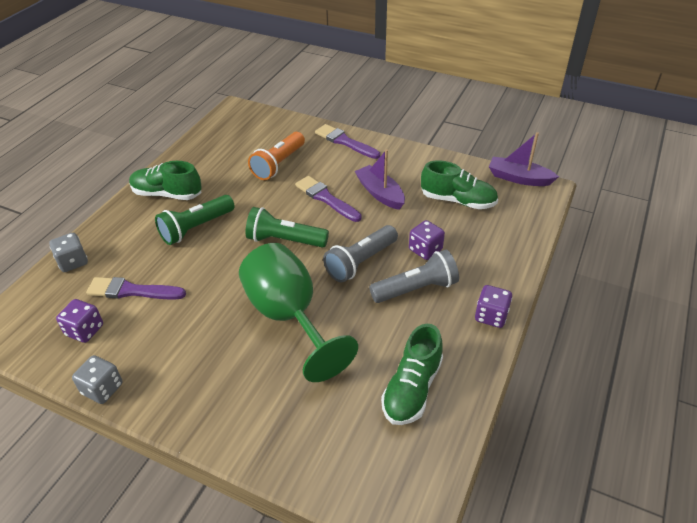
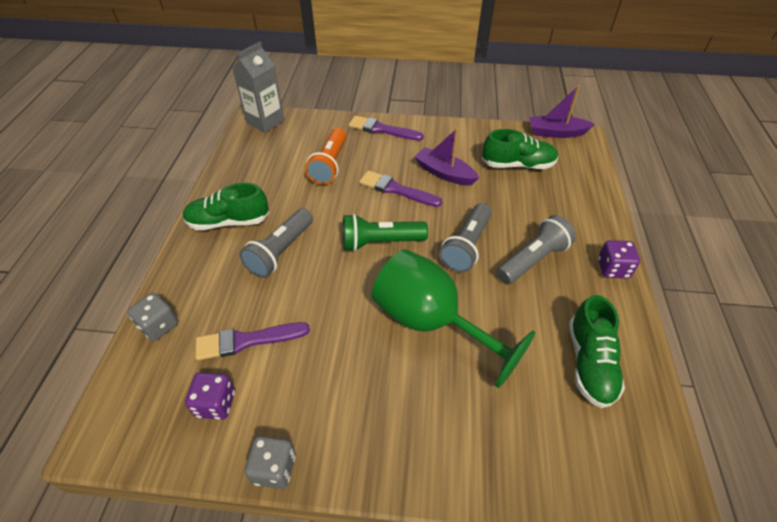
camera: 20 degrees left, 5 degrees up
green flashlight [155,195,235,245] -> grey flashlight [239,209,313,278]
purple dice [409,220,445,260] -> none
none -> grey carton [232,42,285,133]

